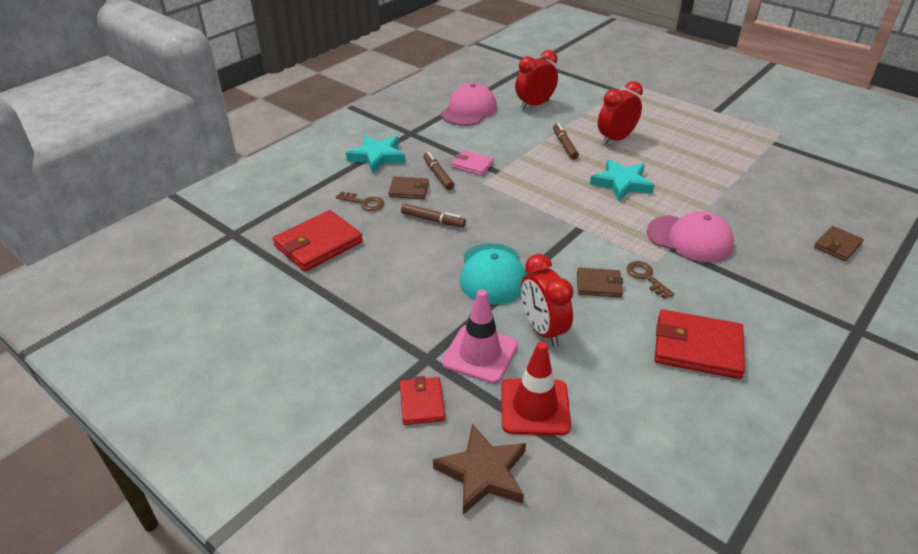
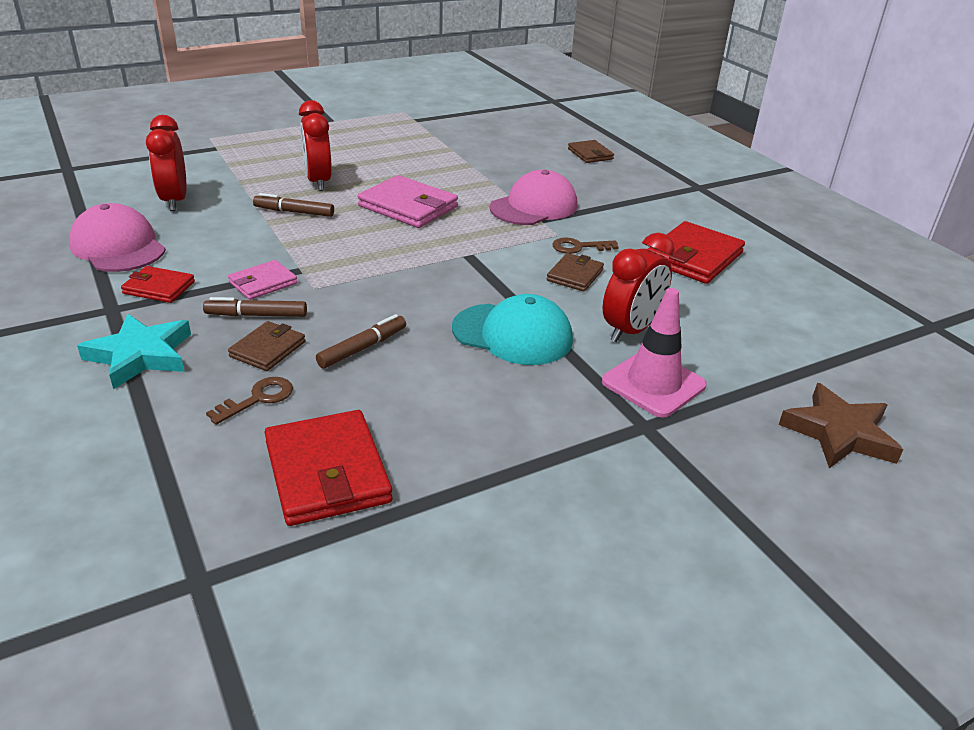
camera: 70 degrees left, 5 degrees down
red wallet [400,376,445,425] -> red wallet moved to [121,266,195,303]
red traffic cone [501,341,571,435] -> none
red clock [521,254,574,346] -> red clock turned 45 degrees counterclockwise [603,233,675,342]
turquoise star [590,159,655,201] -> pink wallet [358,175,458,228]

